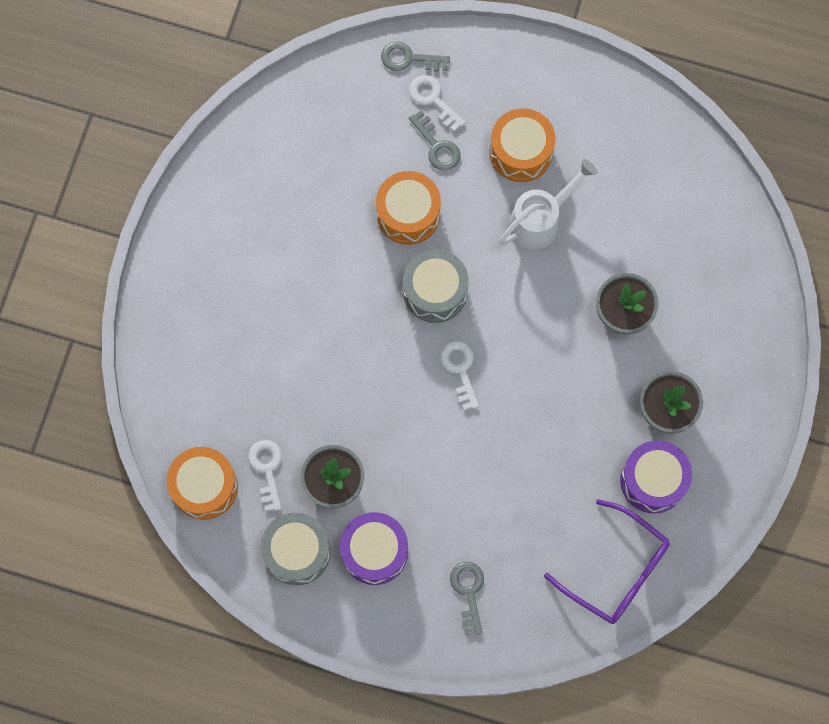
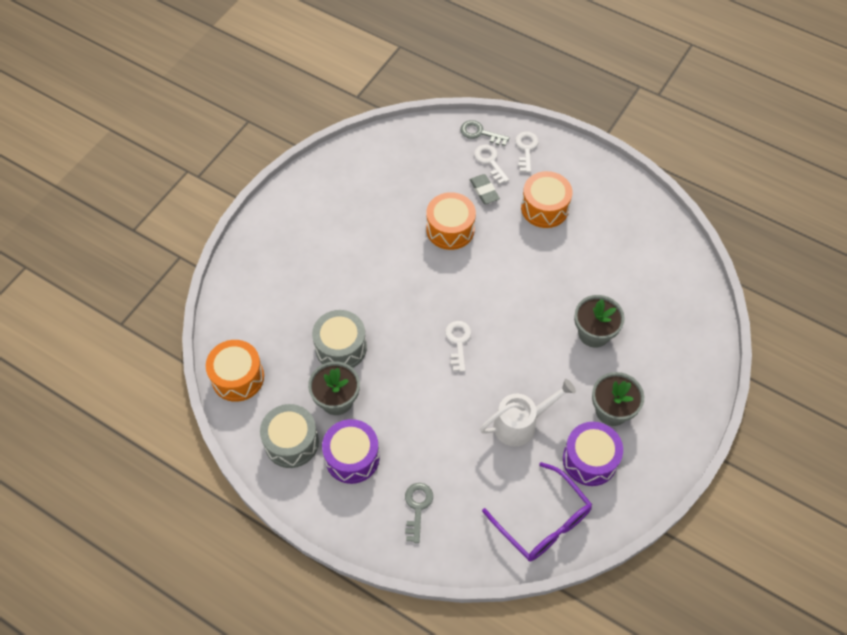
camera: 15 degrees right, 15 degrees down
white key [248,440,282,511] -> white key moved to [515,131,539,173]
grey drum [403,249,469,323] -> grey drum moved to [312,310,367,368]
grey key [409,110,460,171] -> grey eraser [470,174,500,204]
white watering can [498,159,598,250] -> white watering can moved to [480,379,576,447]

